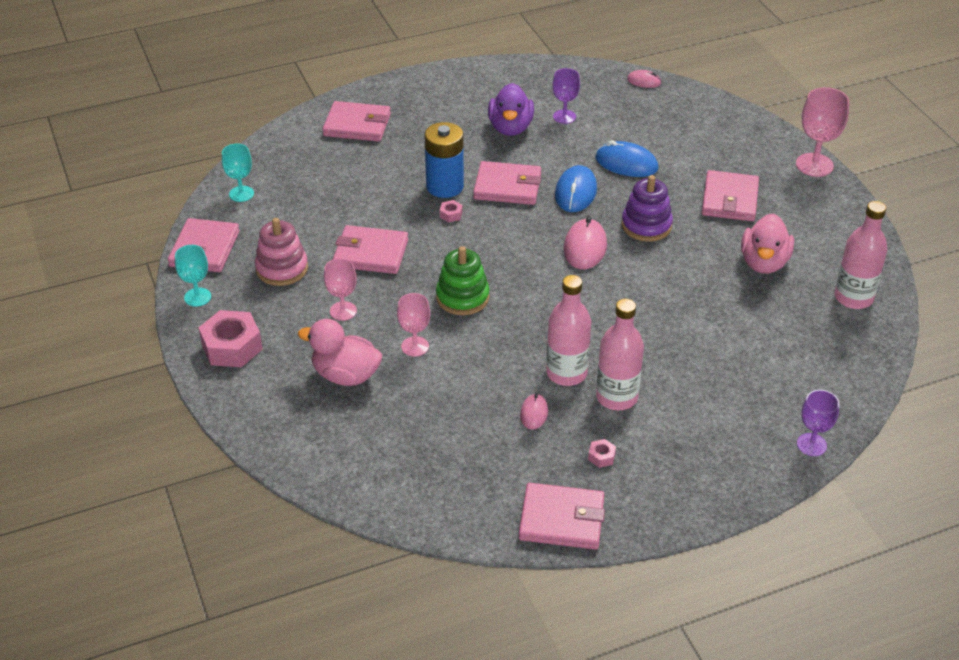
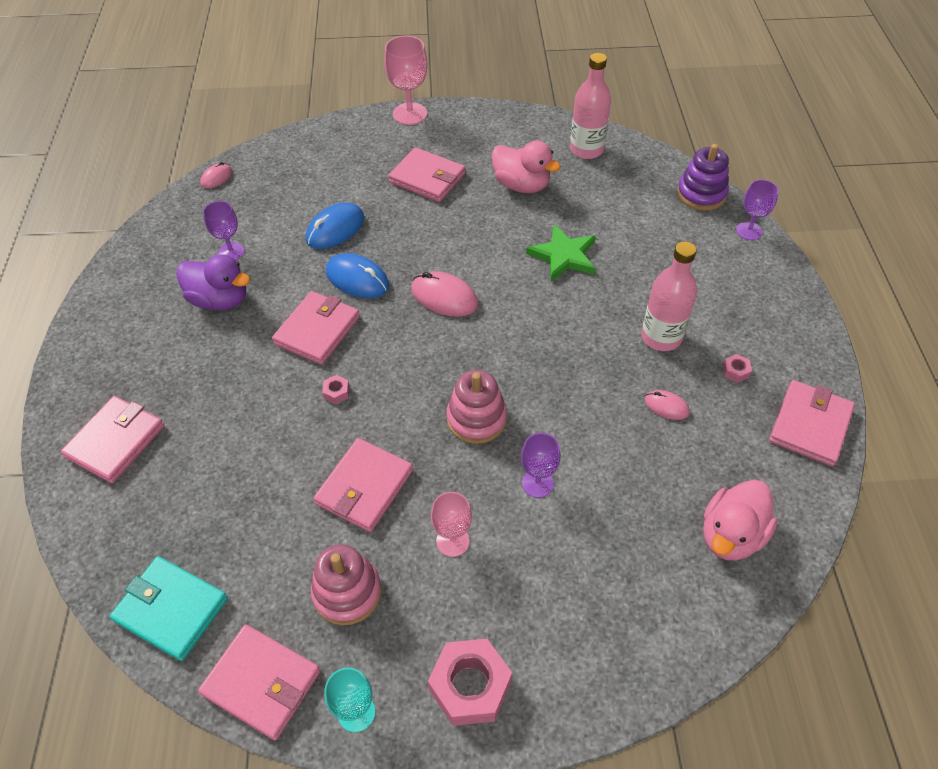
camera: 70 degrees left, 10 degrees up
turquoise goblet [222,144,254,202] -> turquoise wallet [110,556,228,661]
pink duck [298,319,383,386] -> pink duck moved to [703,480,778,561]
pink goblet [397,293,430,357] -> purple goblet [521,433,561,498]
blue battery [425,122,464,198] -> none
green stacking toy [436,246,490,315] -> pink stacking toy [446,370,507,444]
pink bottle [546,275,591,386] -> none
purple stacking toy [621,175,673,242] -> purple stacking toy moved to [677,144,729,211]
none -> green star [526,224,596,281]

